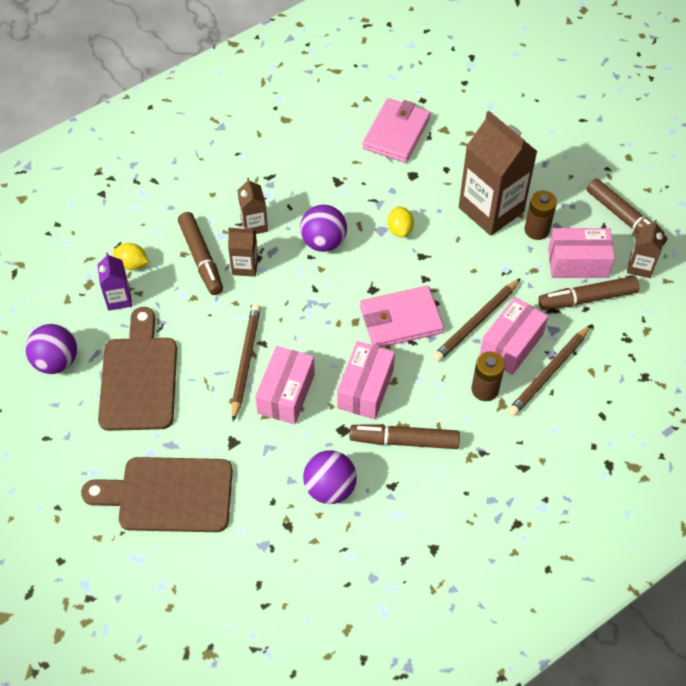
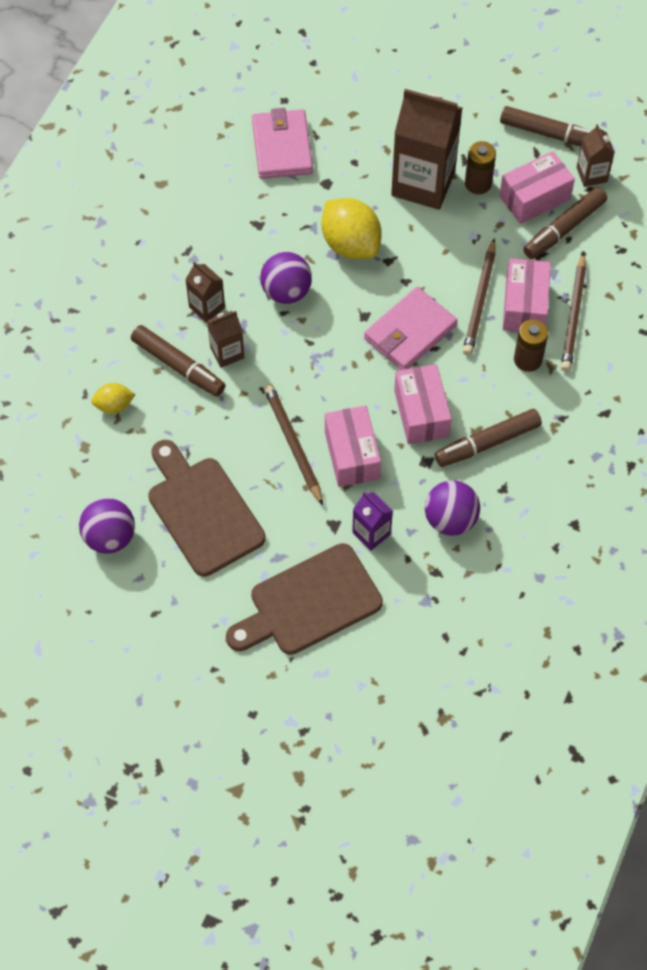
camera: 30 degrees left, 5 degrees up
purple carton [97,252,132,311] -> purple carton moved to [352,492,393,551]
yellow lemon [387,206,414,238] -> yellow lemon [322,198,382,259], size x1.91

